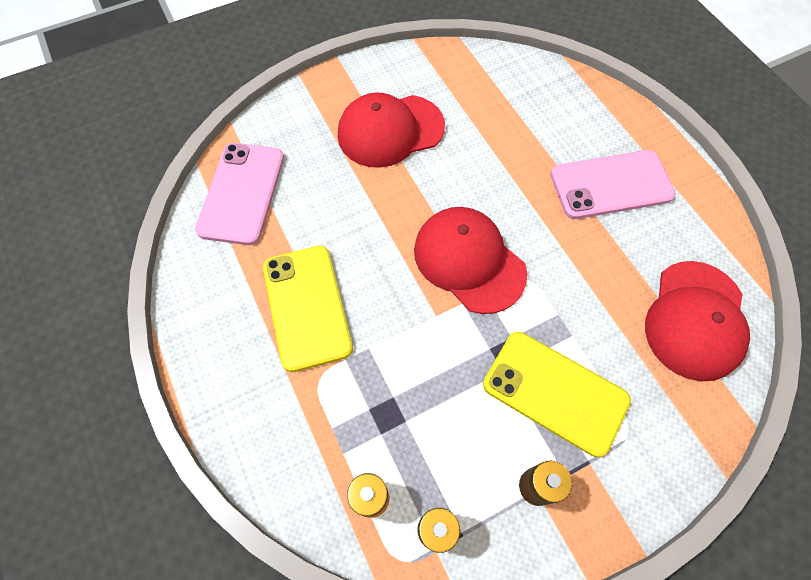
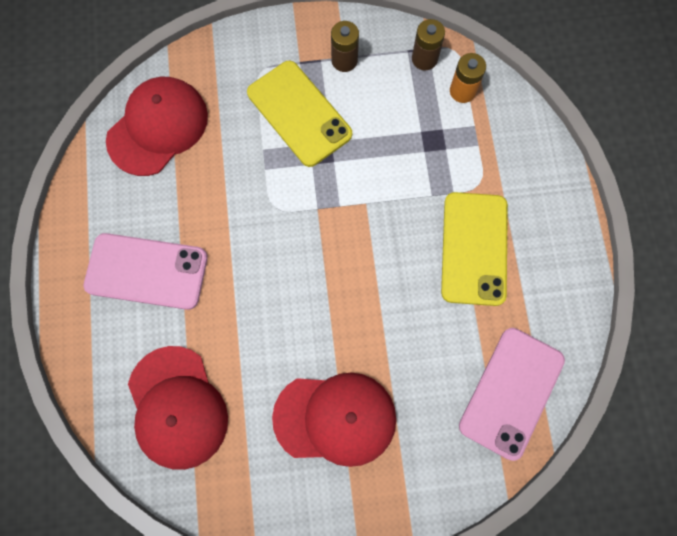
camera: 160 degrees left, 10 degrees up
red cap [414,207,527,314] -> red cap moved to [128,346,228,470]

